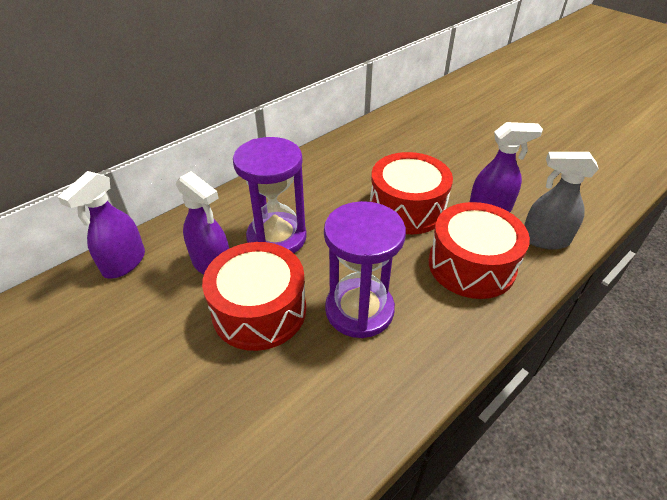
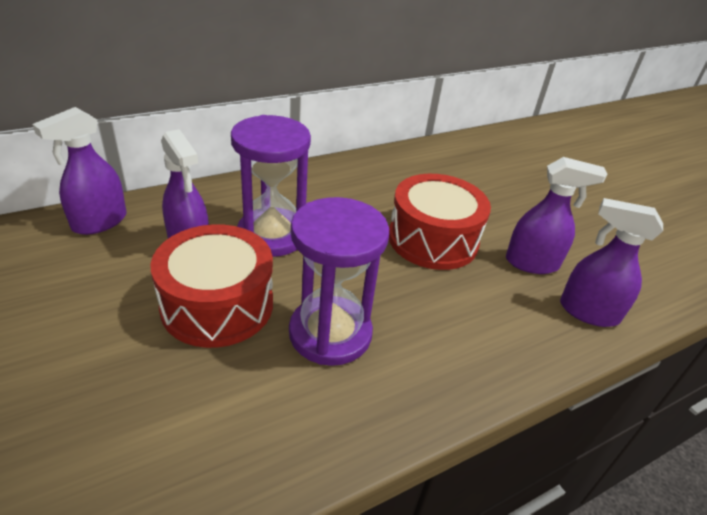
camera: 10 degrees right, 5 degrees down
red drum [429,202,530,299] -> none
grey spray bottle [524,152,599,250] -> purple spray bottle [560,198,663,327]

